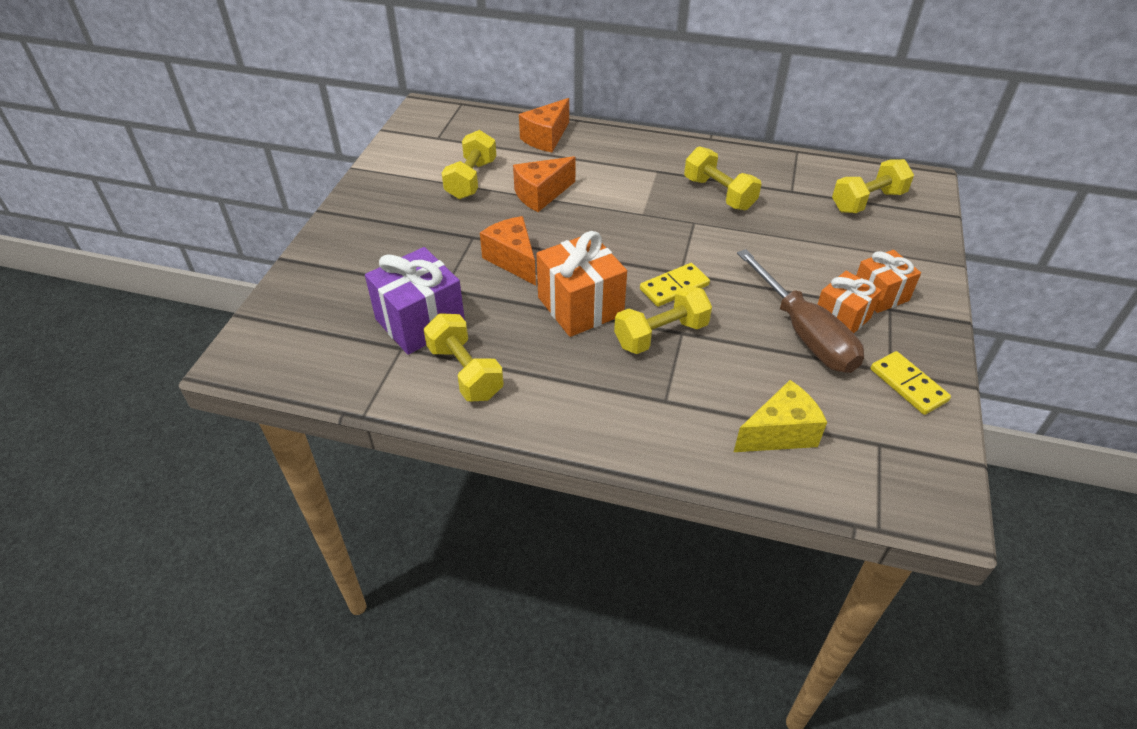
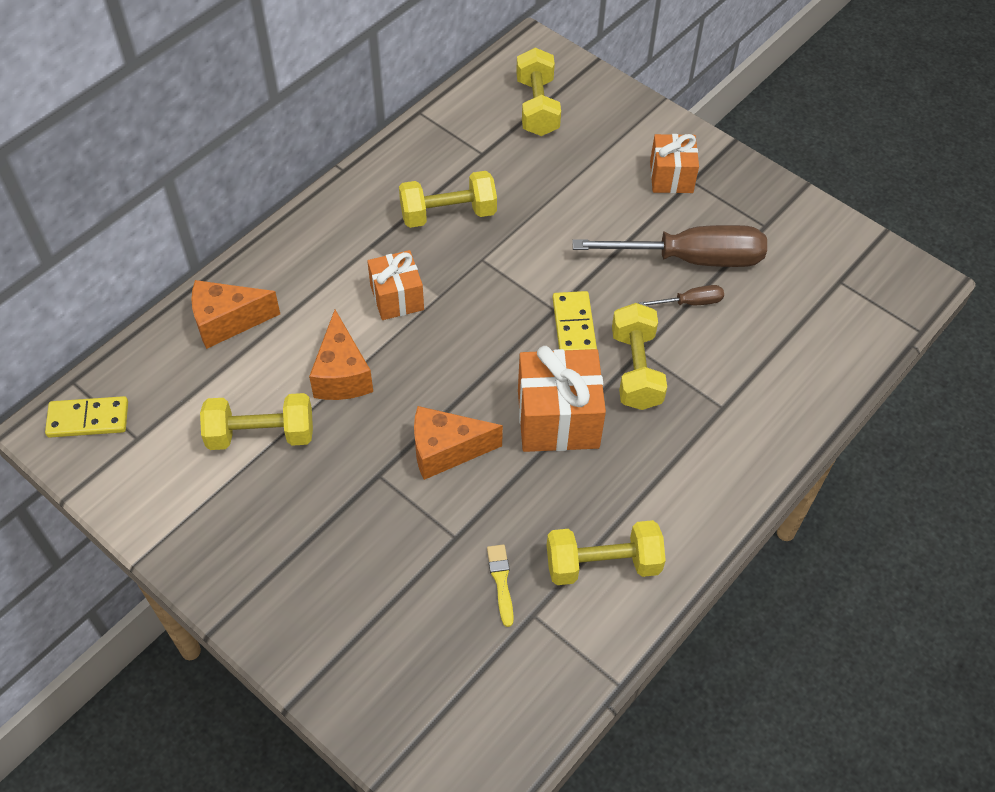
camera: 65 degrees left, 10 degrees up
purple gift [365,247,465,355] -> yellow brush [487,544,514,627]
yellow dumbbell [442,130,496,199] -> yellow dumbbell turned 45 degrees counterclockwise [200,393,313,450]
orange cheese [519,98,569,152] -> orange cheese turned 105 degrees clockwise [191,280,280,349]
yellow cheese [734,380,827,452] -> none
orange gift [817,271,882,333] -> orange gift moved to [367,250,424,320]
yellow domino [871,351,951,415] -> yellow domino moved to [45,396,128,437]
none -> brown screwdriver [639,285,724,306]

